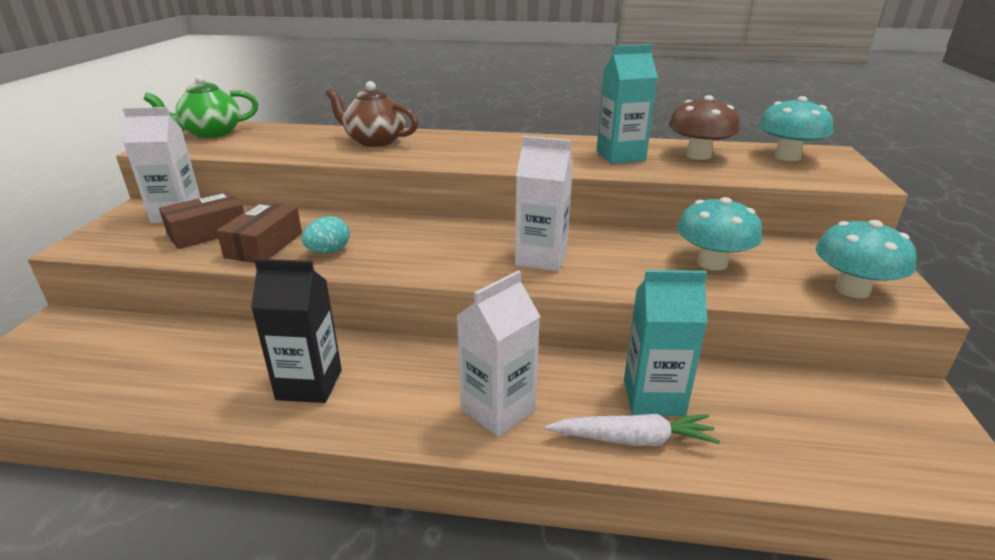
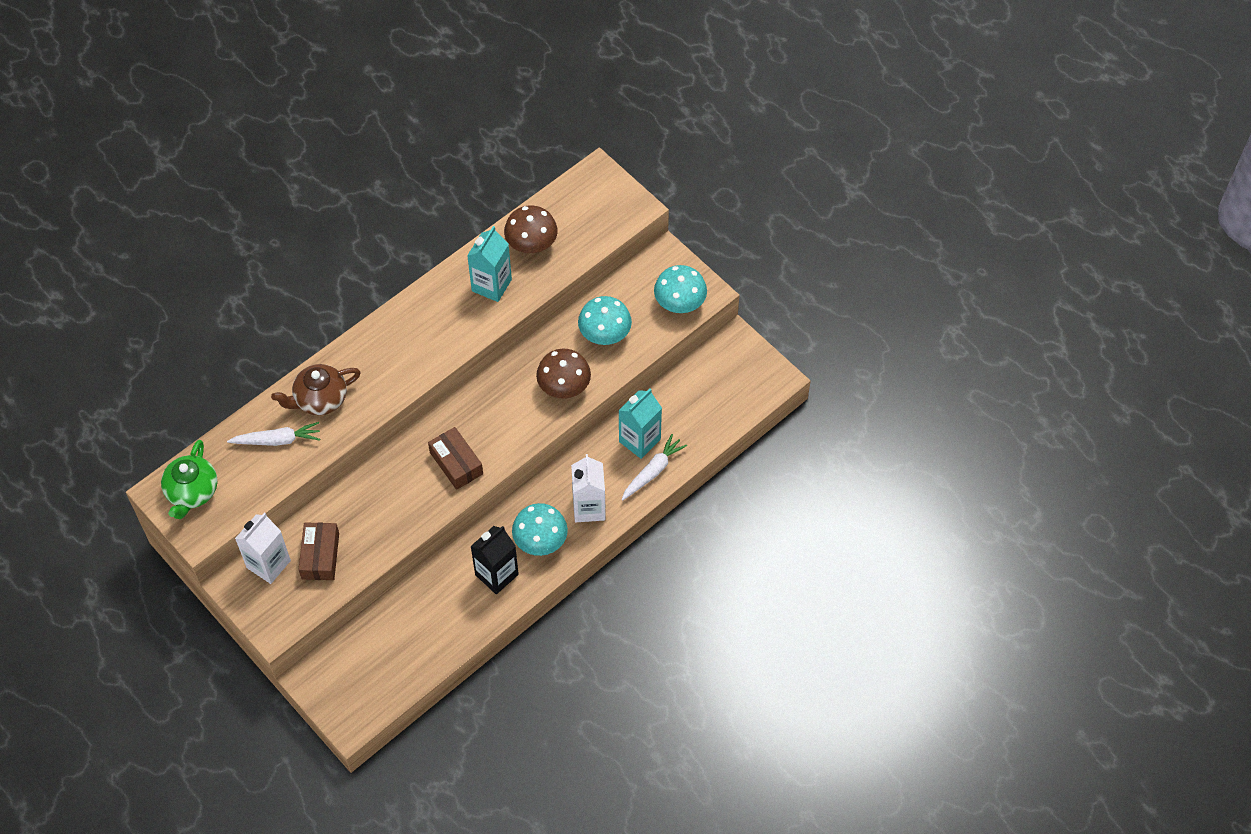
camera: 50 degrees left, 30 degrees up
brown box [216,202,302,263] -> brown box moved to [428,427,483,490]
turquoise egg [302,216,350,254] -> none
white carton [515,136,573,272] -> none
turquoise mushroom [758,96,833,161] -> turquoise mushroom moved to [512,503,568,556]
none -> white carrot [227,422,320,446]
none -> brown mushroom [536,349,591,399]

